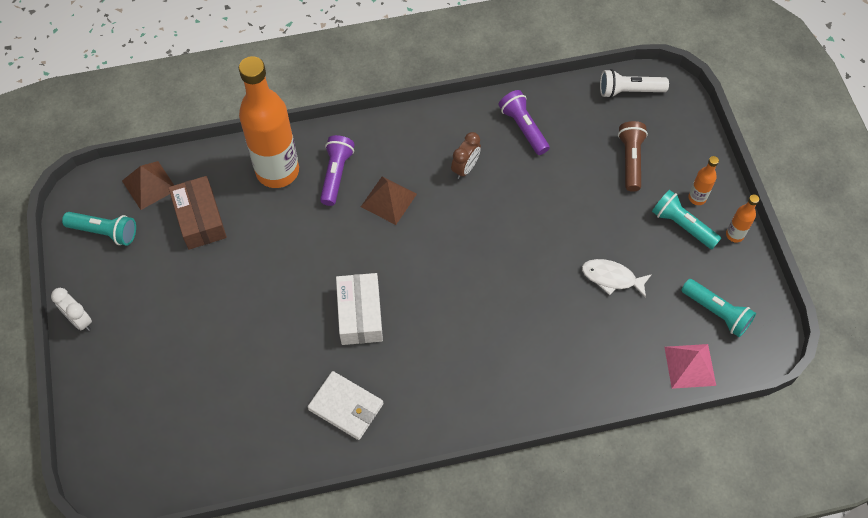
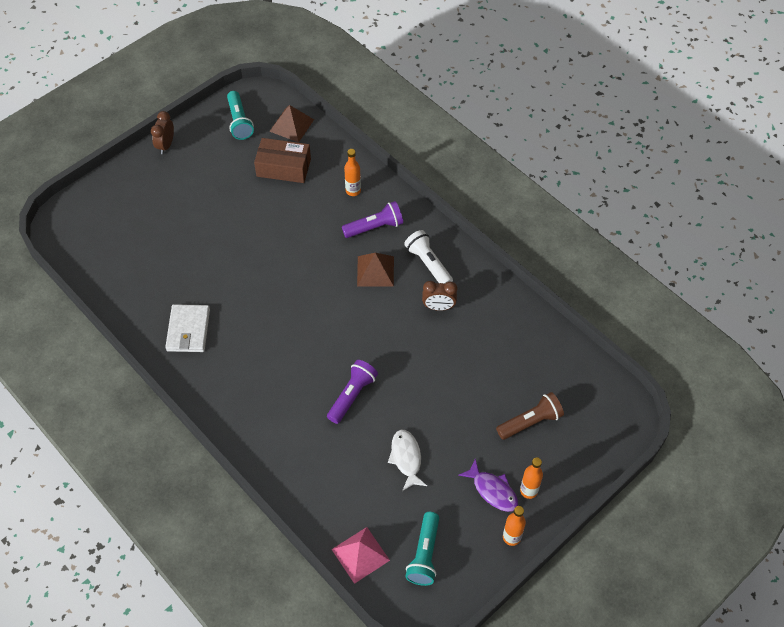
camera: 60 degrees right, 5 degrees down
white clock [51,288,92,331] -> brown clock [151,111,174,154]
brown box [168,176,227,250] -> brown box turned 60 degrees clockwise [254,138,311,183]
orange bottle [239,56,299,188] -> orange bottle [344,149,361,196], size x0.41
white box [336,273,383,345] -> none
purple flashlight [499,90,550,155] -> purple flashlight moved to [327,360,378,424]
white flashlight [600,69,669,98] -> white flashlight moved to [404,230,453,284]
turquoise flashlight [652,190,721,249] -> purple fish [458,459,518,512]

